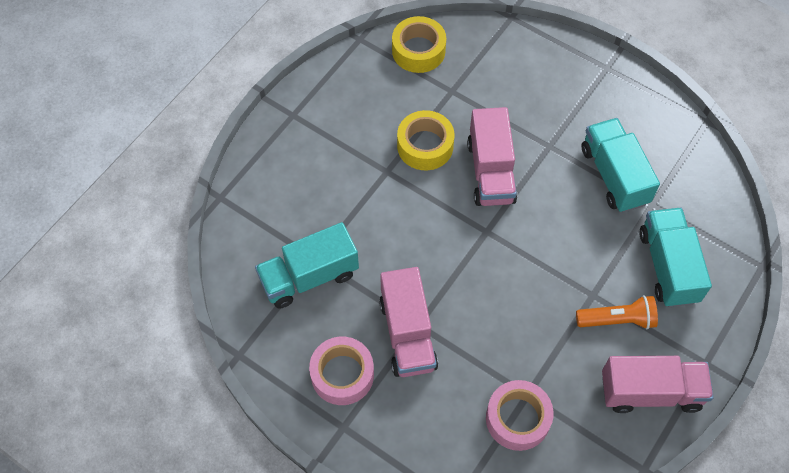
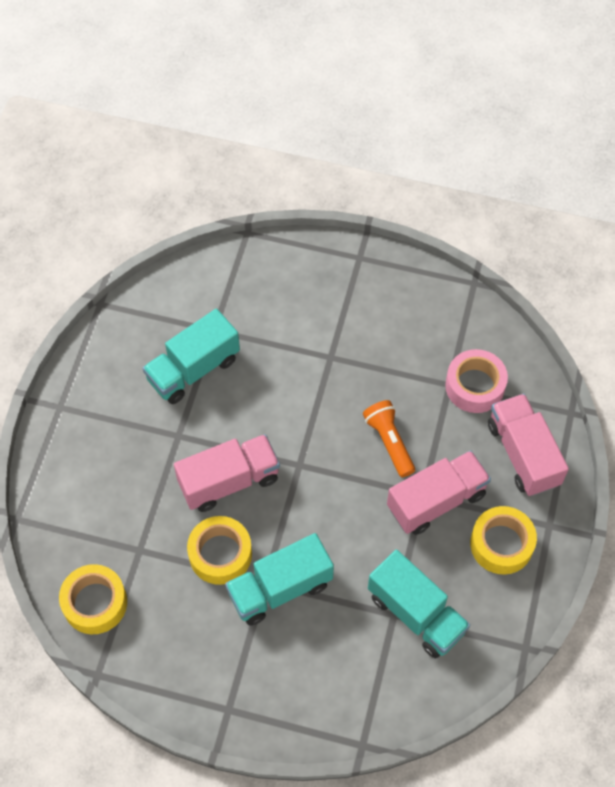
camera: 110 degrees left, 0 degrees up
pink tape [309,337,374,405] -> yellow tape [470,506,537,574]
orange flashlight [576,295,658,329] -> orange flashlight moved to [363,400,415,477]
pink truck [602,356,714,413] -> pink truck moved to [488,394,569,496]
turquoise truck [639,207,712,307] -> turquoise truck moved to [225,533,334,626]

